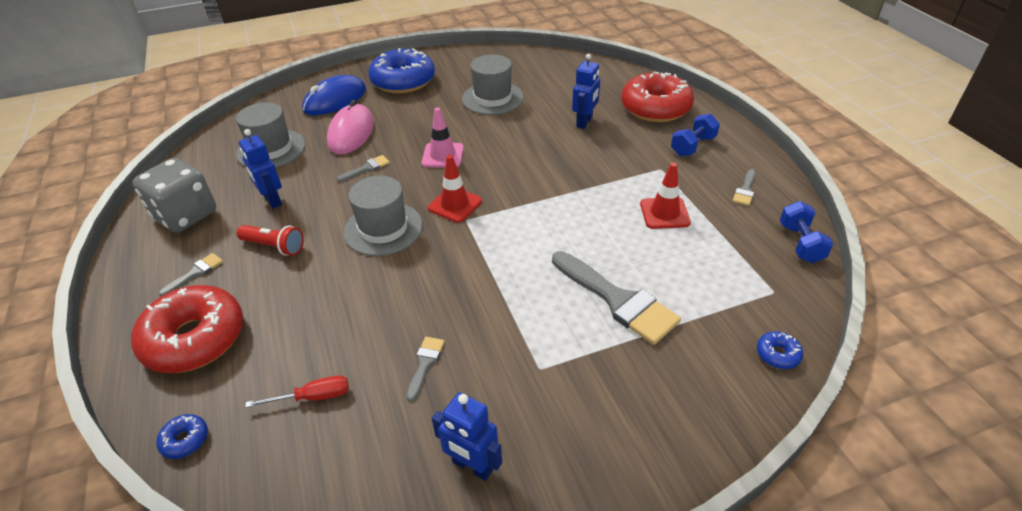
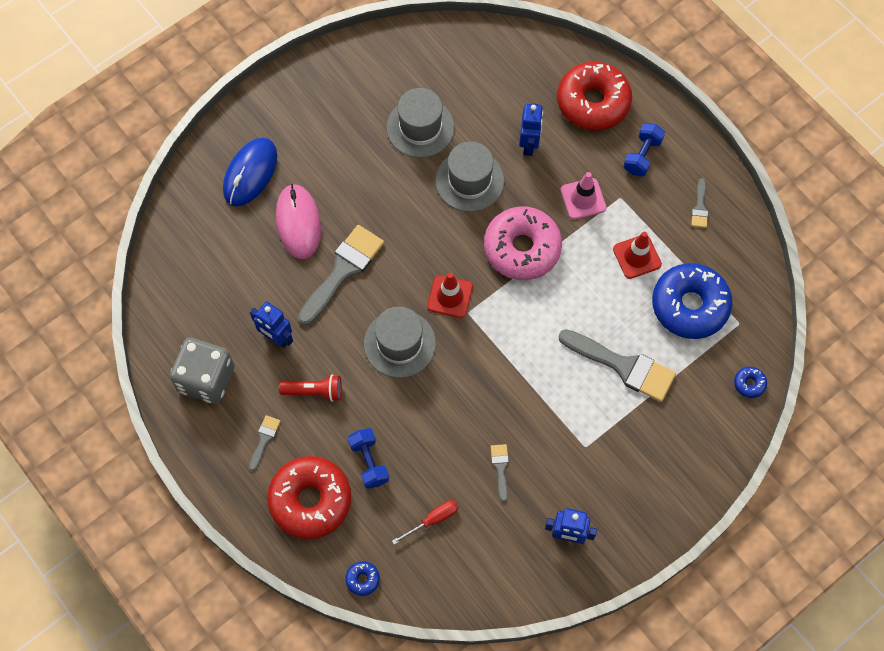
camera: 20 degrees left, 25 degrees up
grey hat [236,102,306,168] -> grey hat moved to [435,142,504,212]
grey brush [337,155,390,182] -> grey brush [298,225,384,326], size x2.15
blue donut [368,48,435,93] -> blue donut moved to [652,263,732,339]
pink traffic cone [421,107,464,168] -> pink traffic cone moved to [561,172,607,220]
blue dumbbell [780,201,833,263] -> blue dumbbell moved to [348,428,389,489]
none -> pink donut [484,206,562,280]

